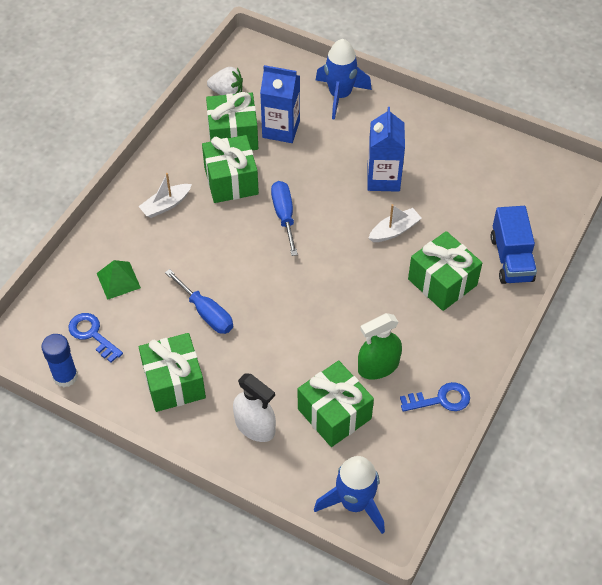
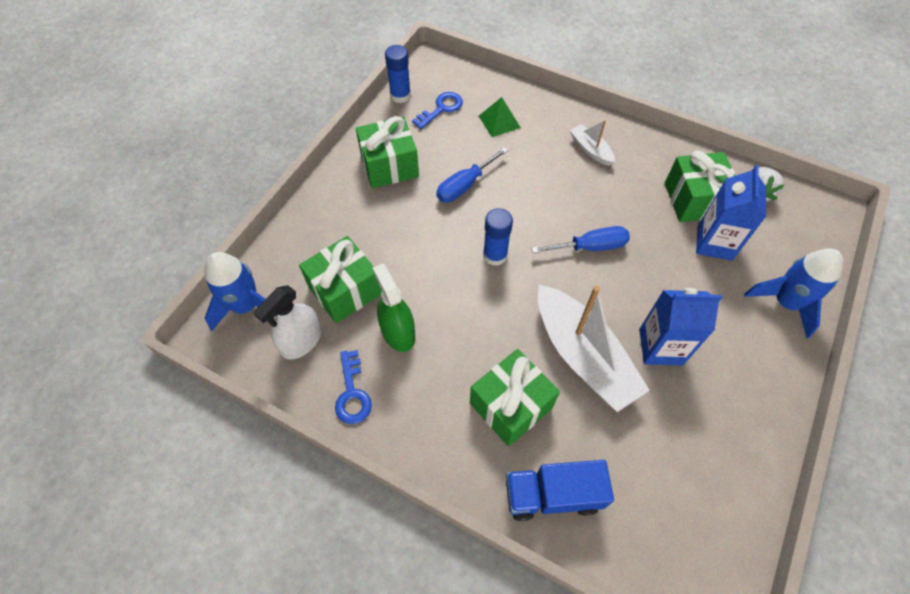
camera: 90 degrees right, 5 degrees up
green gift [202,135,259,203] -> none
white spray bottle [233,373,276,442] -> white spray bottle moved to [254,285,322,360]
white boat [369,204,422,242] -> white boat [538,285,650,412], size x2.09
none -> blue glue stick [483,208,513,266]

